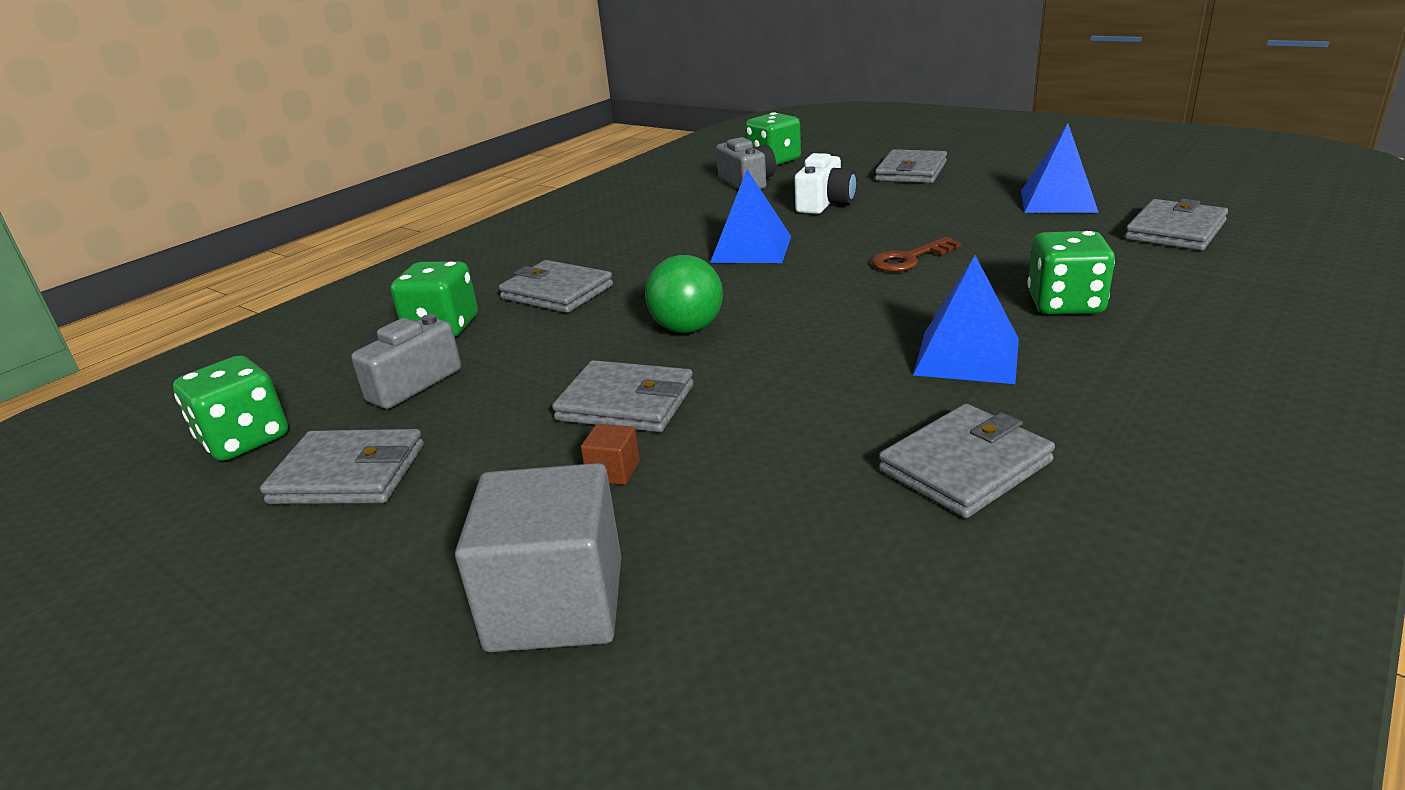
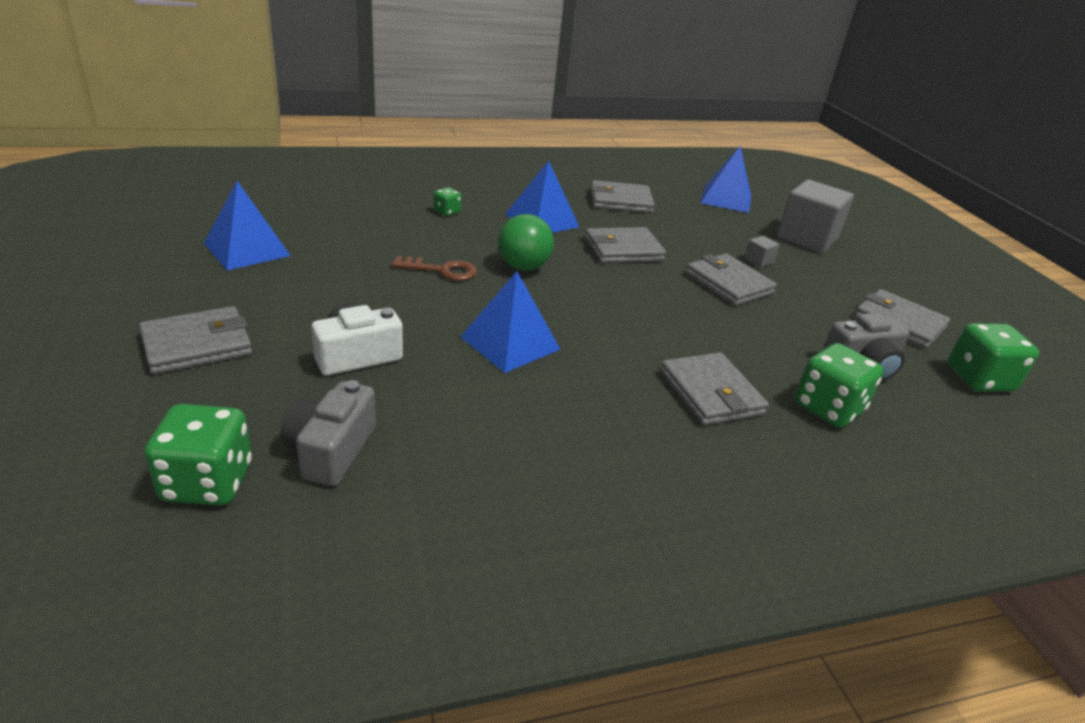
camera: 150 degrees left, 5 degrees up
brown cube [581,424,640,485] -> grey cube [744,236,780,268]
green ball [645,255,723,333] -> green ball moved to [498,214,554,271]
green dice [1027,231,1115,314] -> green dice [434,187,462,216], size x0.51
grey wallet [1125,199,1228,251] -> grey wallet moved to [585,227,666,263]
none -> blue pyramid [700,146,751,213]

